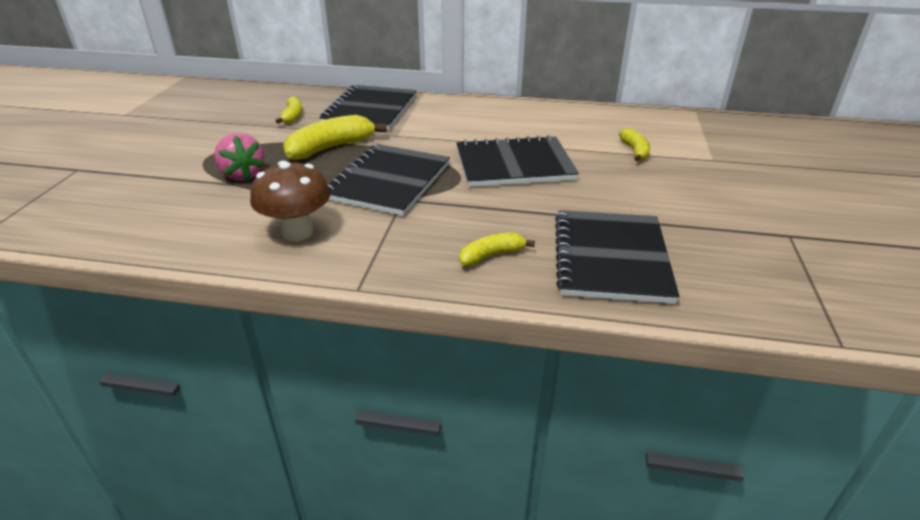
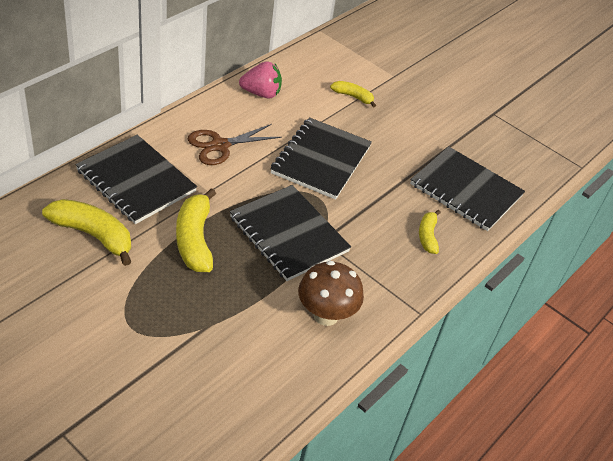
camera: 65 degrees left, 10 degrees up
pink strawberry [214,133,265,181] -> pink strawberry moved to [239,61,282,99]
yellow banana [275,96,303,124] -> yellow banana [42,199,131,266], size x1.75
none -> brown scissors [188,124,282,165]

